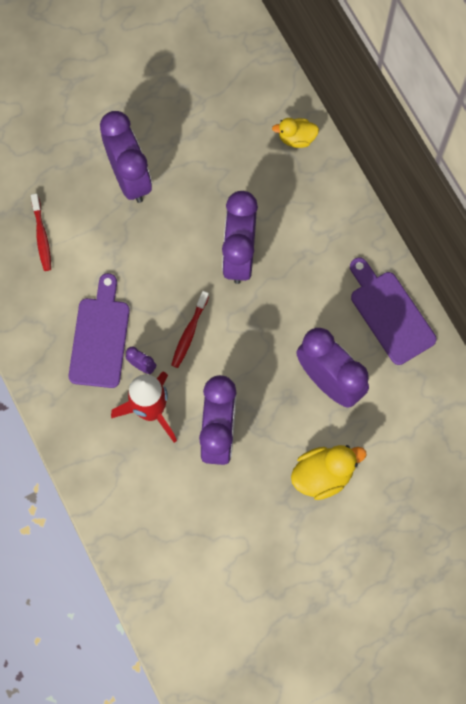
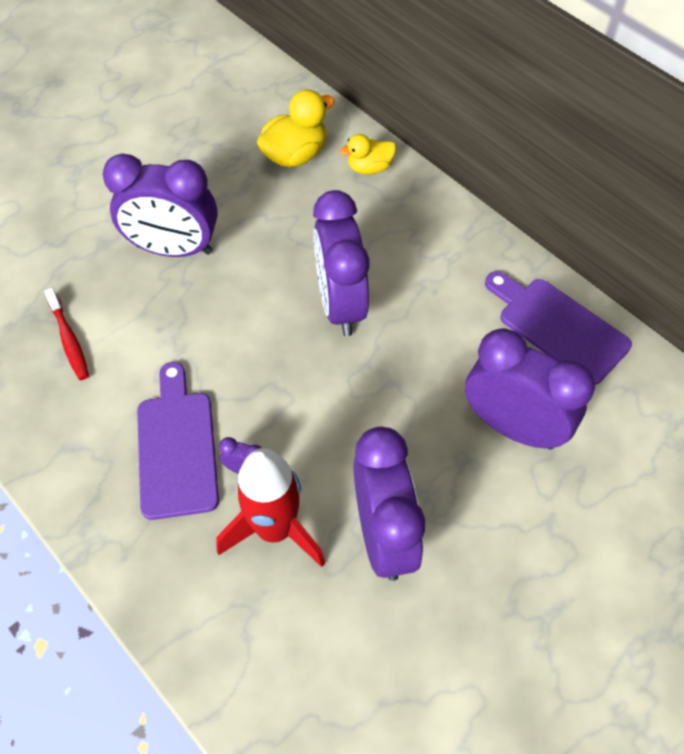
camera: 15 degrees left, 15 degrees down
purple clock [100,111,152,203] -> purple clock turned 135 degrees clockwise [103,154,218,257]
red toothbrush [171,291,209,368] -> none
yellow duck [291,445,366,500] -> yellow duck moved to [257,89,335,167]

